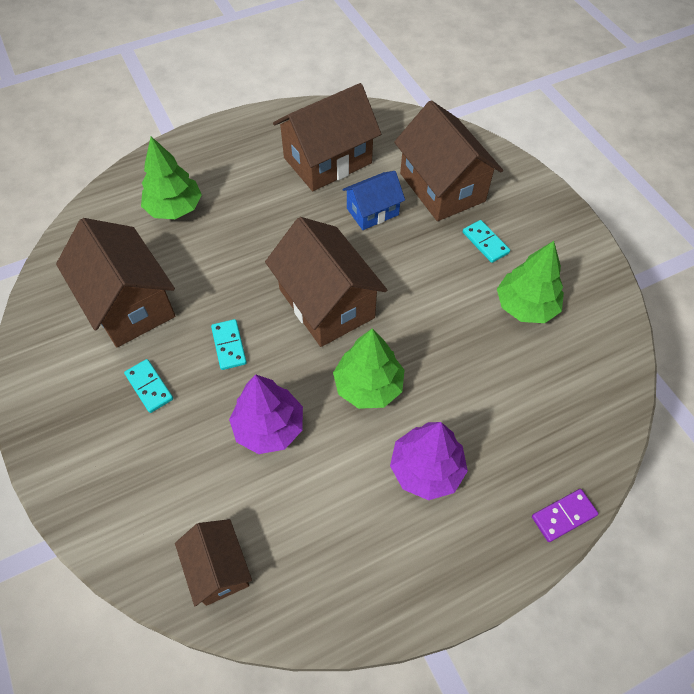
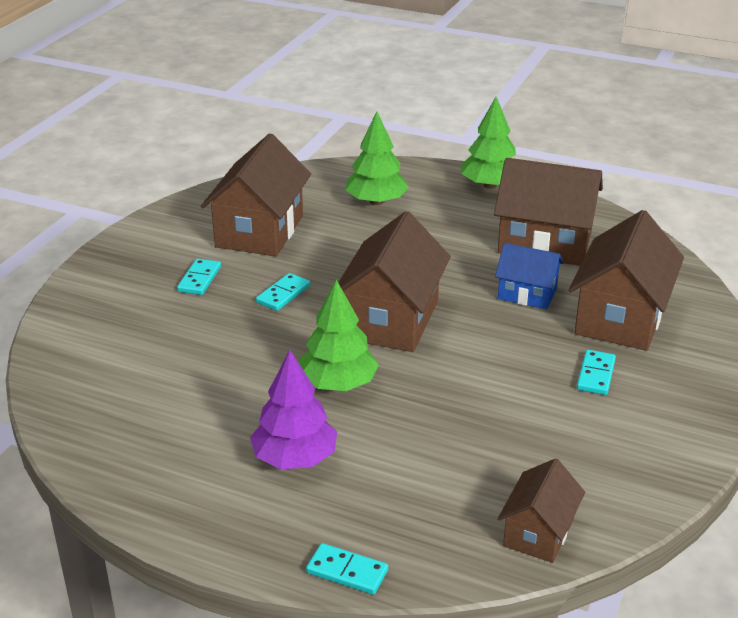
camera: 50 degrees right, 25 degrees down
brown house [175,519,252,606] -> brown house moved to [498,458,585,563]
purple tree [229,374,303,454] -> none
green tree [497,241,564,323] -> green tree moved to [461,97,516,189]
purple domino [532,489,598,542] -> turquoise domino [306,543,388,595]

